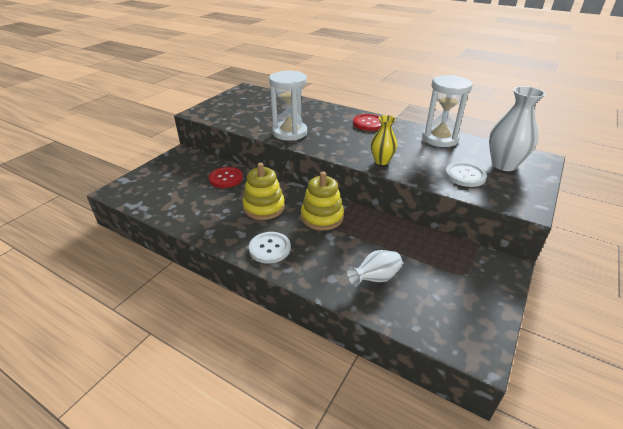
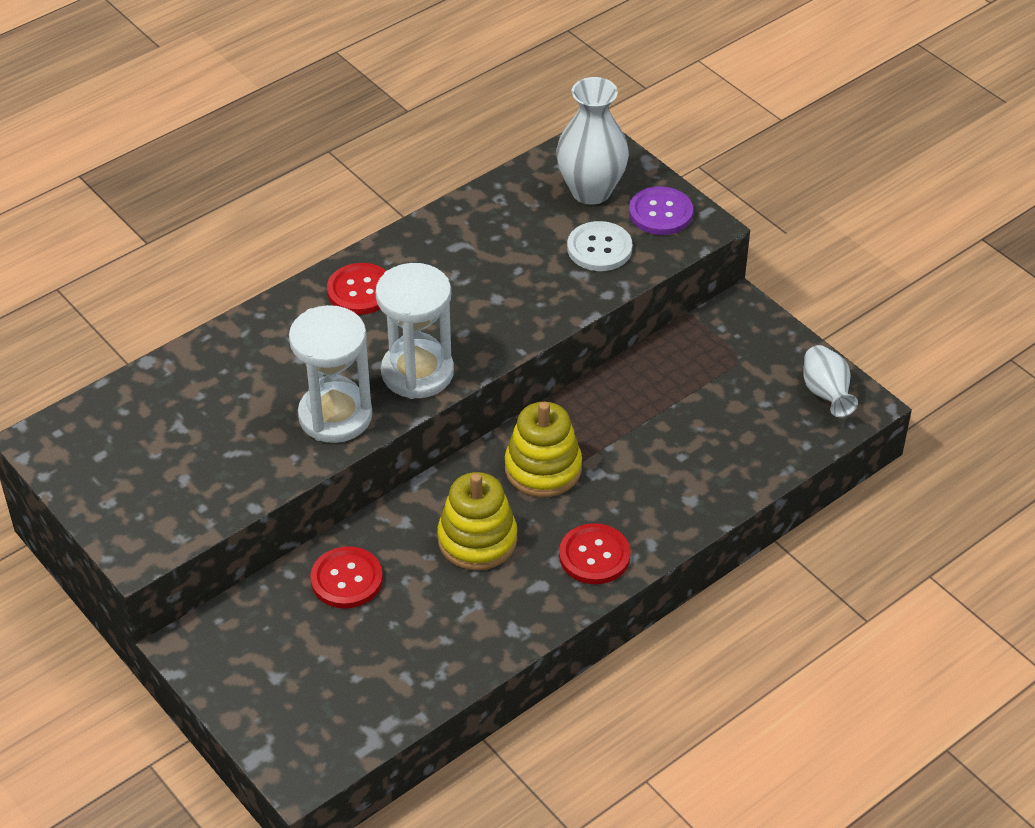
camera: 70 degrees left, 10 degrees up
white button [249,232,291,264] -> red button [559,523,631,584]
white vase [347,250,403,287] -> white vase moved to [803,345,858,417]
yellow vase [371,115,397,165] -> none
white hourglass [422,75,473,147] -> white hourglass moved to [375,263,454,399]
none -> purple button [629,186,693,235]

